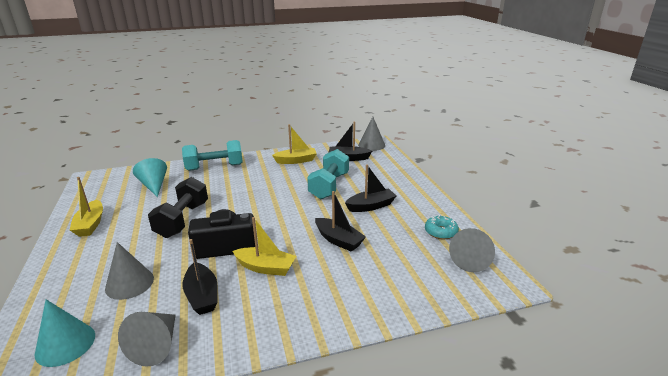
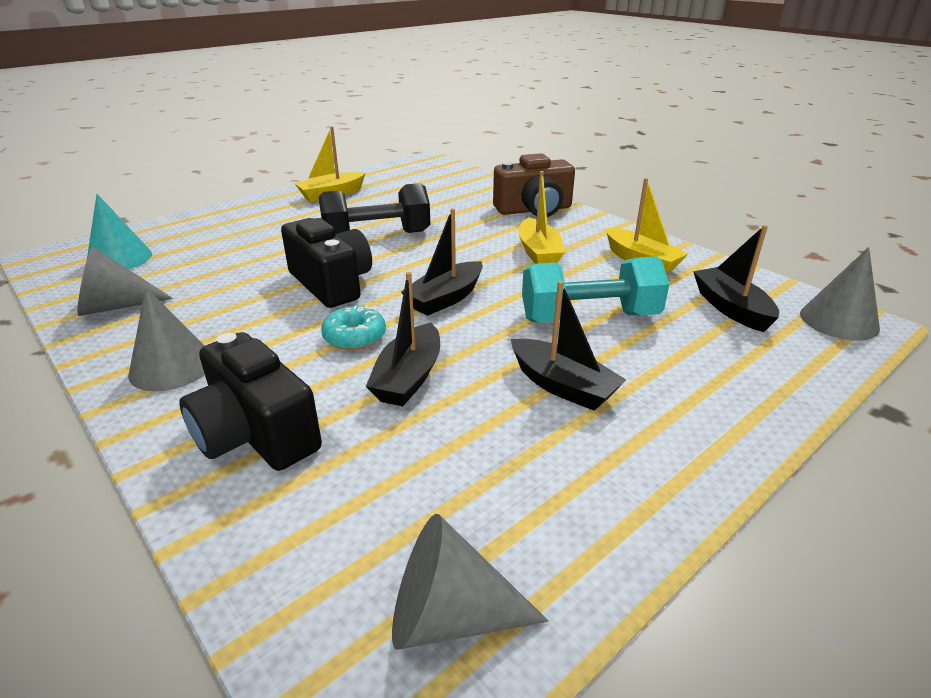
camera: 65 degrees right, 5 degrees up
grey cone [105,242,154,300] -> grey cone moved to [128,288,205,391]
turquoise cone [133,158,167,197] -> none
turquoise dumbbell [182,140,243,171] -> brown camera [493,153,575,217]
black boat [183,239,218,315] -> black boat moved to [401,208,483,316]
yellow boat [233,217,296,276] -> yellow boat moved to [518,171,565,264]
turquoise donut [425,215,459,239] -> turquoise donut moved to [321,305,386,350]
none -> black camera [179,332,322,471]

